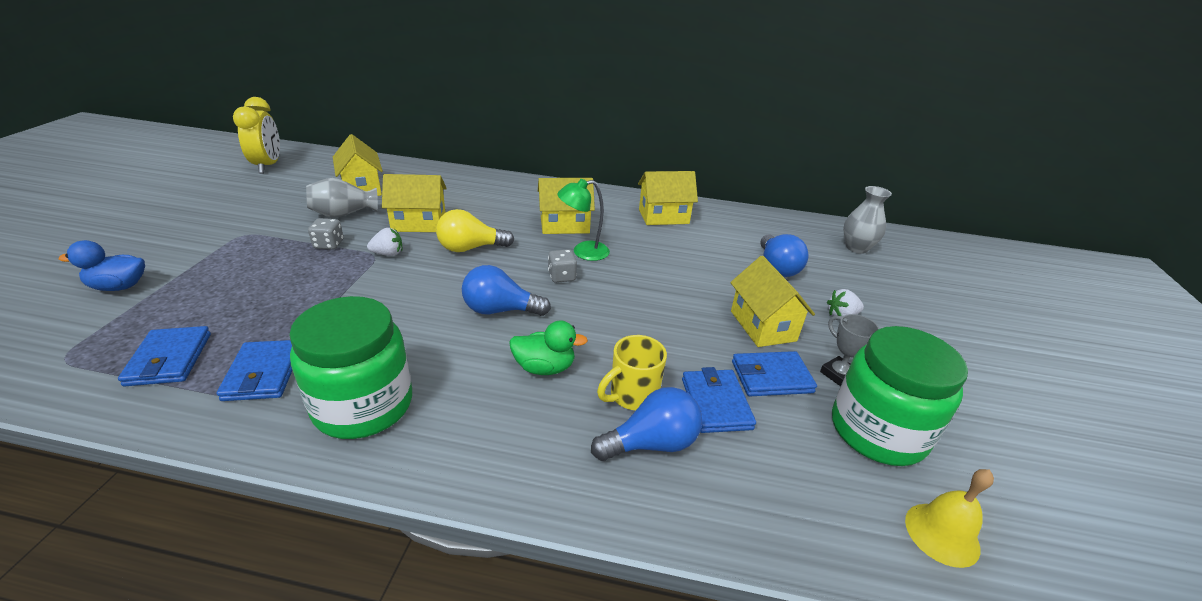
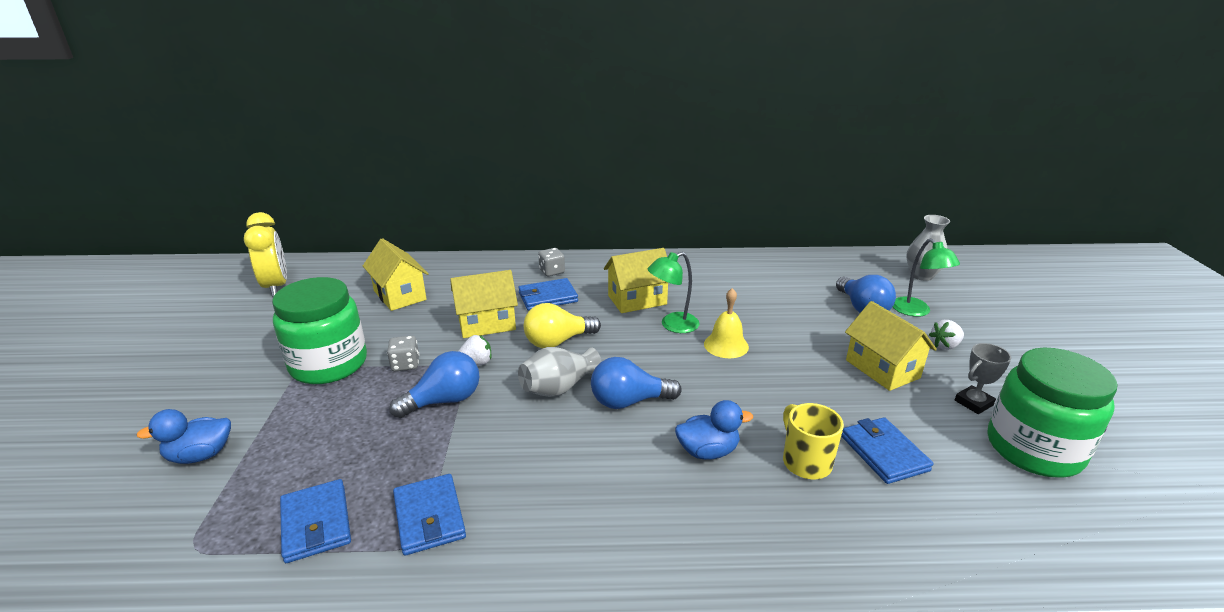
camera: 10 degrees left, 5 degrees down
green jar [289,296,412,439] -> green jar moved to [272,277,367,384]
grey vase [306,178,378,218] -> grey vase moved to [518,347,602,397]
green duck [509,320,588,375] -> blue duck [675,400,753,460]
grey dice [548,249,577,283] -> grey dice moved to [538,248,565,276]
blue light bulb [591,387,702,461] -> blue light bulb moved to [389,351,480,418]
yellow mug [597,335,667,410] -> yellow mug turned 120 degrees clockwise [783,403,844,479]
yellow house [638,171,698,225] -> none
blue wallet [732,351,817,396] -> blue wallet moved to [518,278,578,311]
grey trophy [820,314,879,386] -> grey trophy turned 75 degrees counterclockwise [955,343,1012,414]
yellow bell [905,469,994,568] -> yellow bell moved to [704,288,749,358]
none -> green lamp [893,238,960,317]

